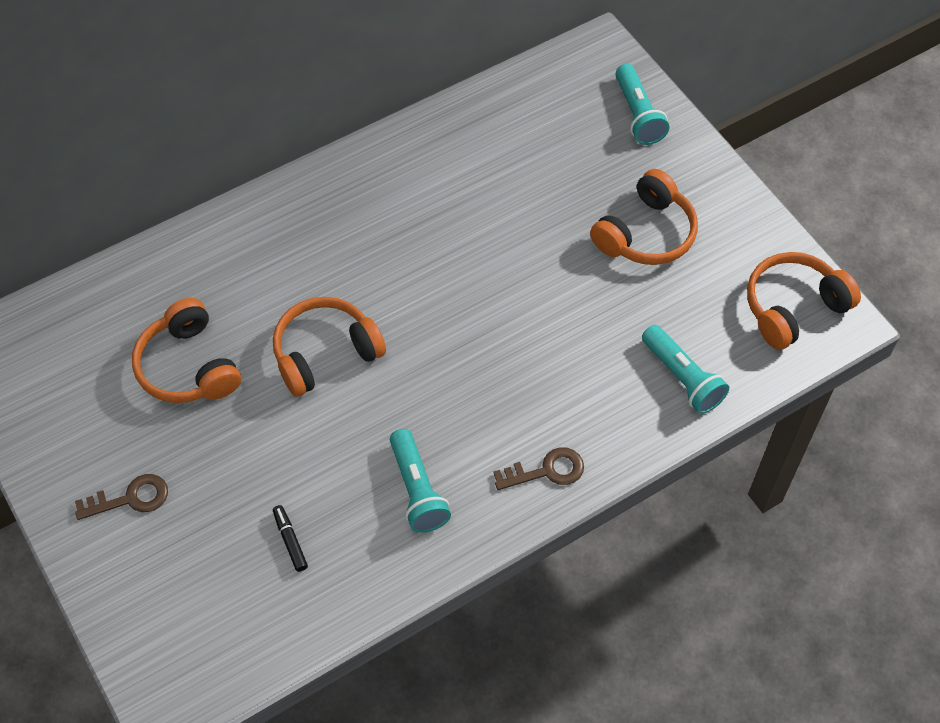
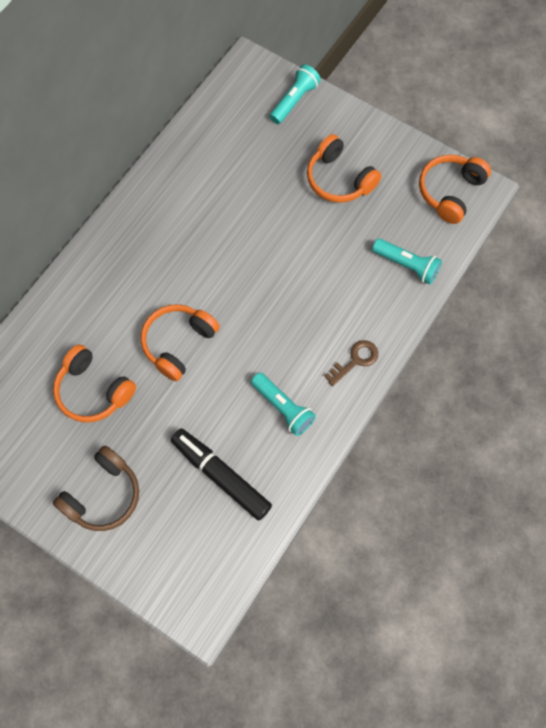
camera: 25 degrees left, 10 degrees up
brown key [75,474,168,520] -> brown headphones [53,446,139,531]
black marker [273,505,308,572] -> black marker [171,428,272,521], size x2.43
orange headphones [590,169,698,265] -> orange headphones turned 120 degrees clockwise [307,134,381,203]
turquoise flashlight [615,64,669,145] -> turquoise flashlight turned 105 degrees counterclockwise [270,64,321,124]

